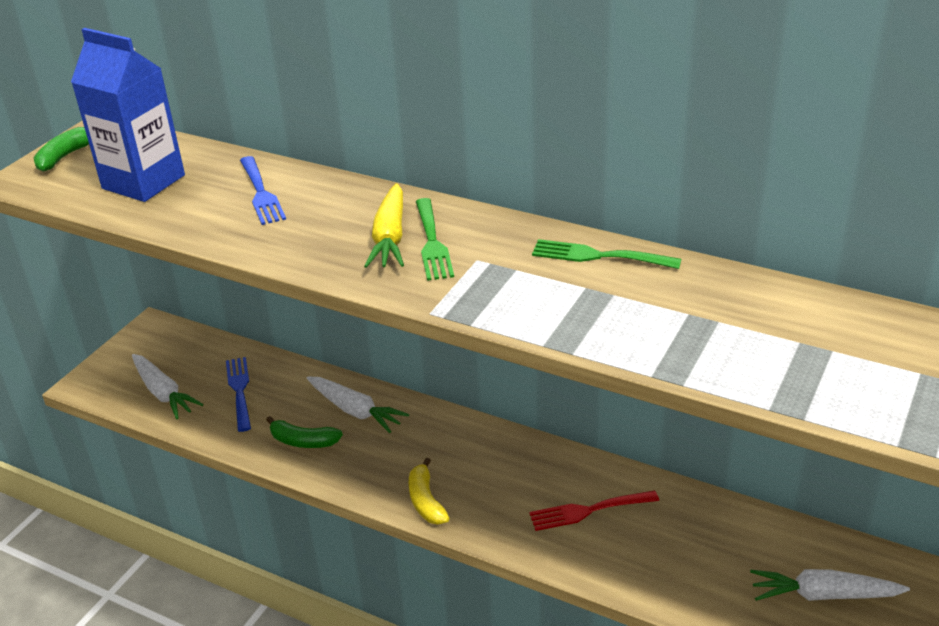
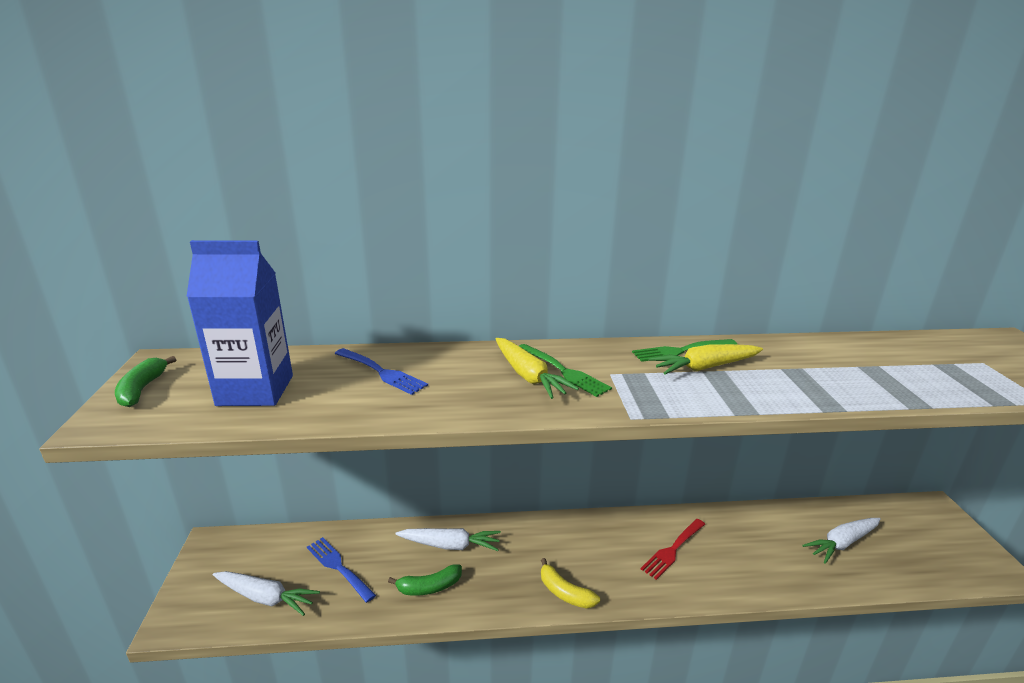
camera: 35 degrees left, 10 degrees down
none -> yellow carrot [648,344,763,374]

